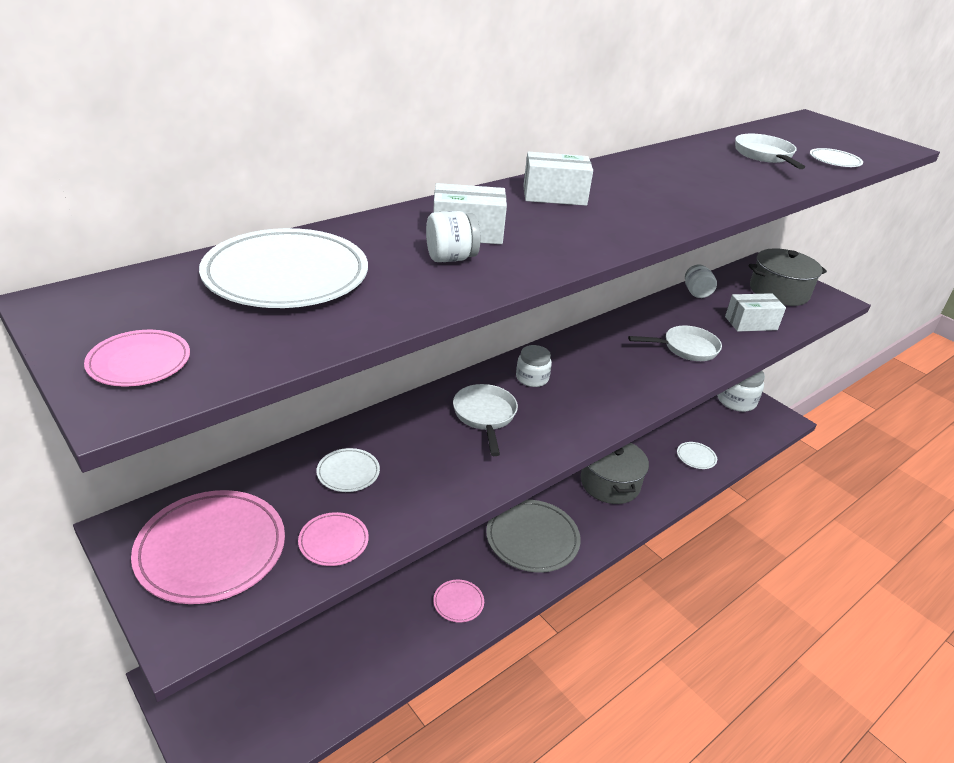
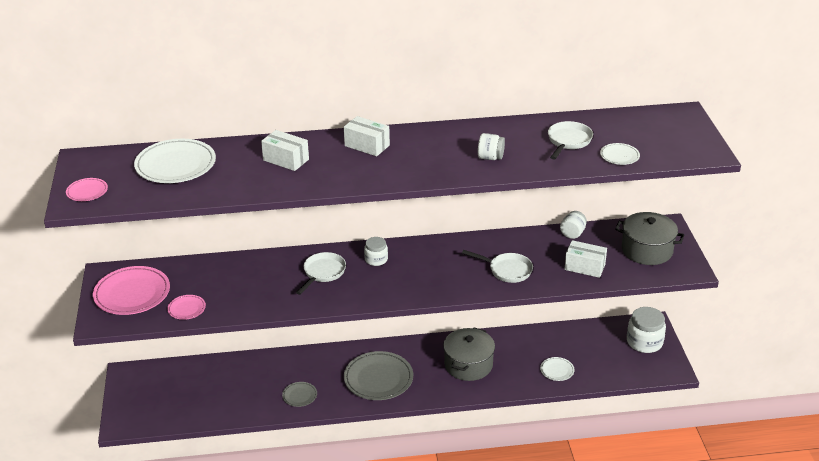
camera: 35 degrees right, 0 degrees up
white plate [316,448,380,492] -> none
white jar [426,211,480,262] -> white jar moved to [478,133,505,160]
pink plate [433,580,484,623] -> grey plate [282,382,317,407]

